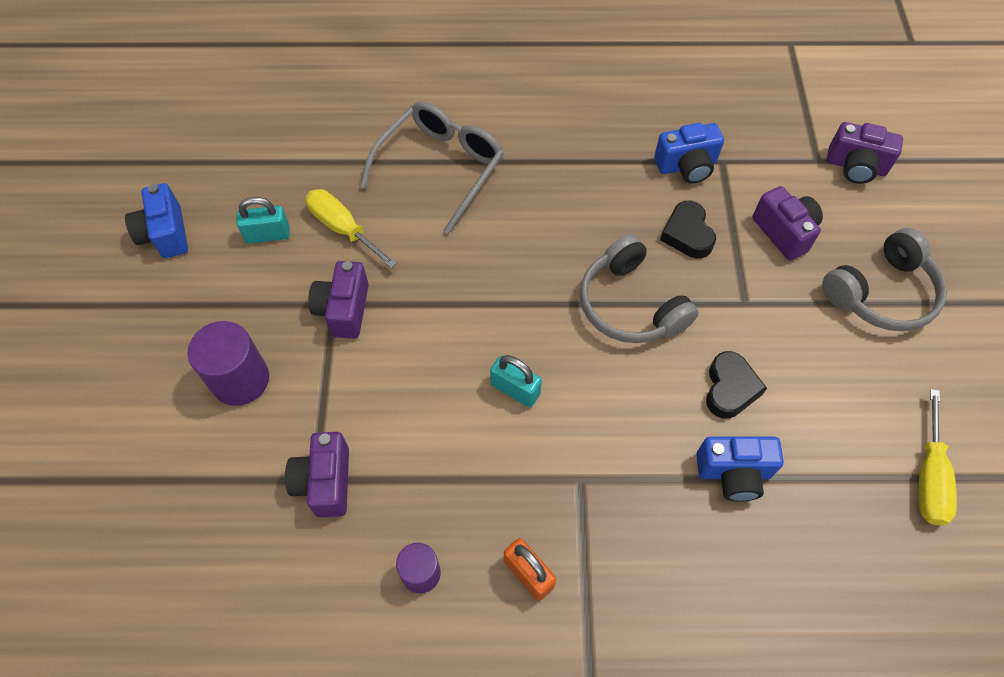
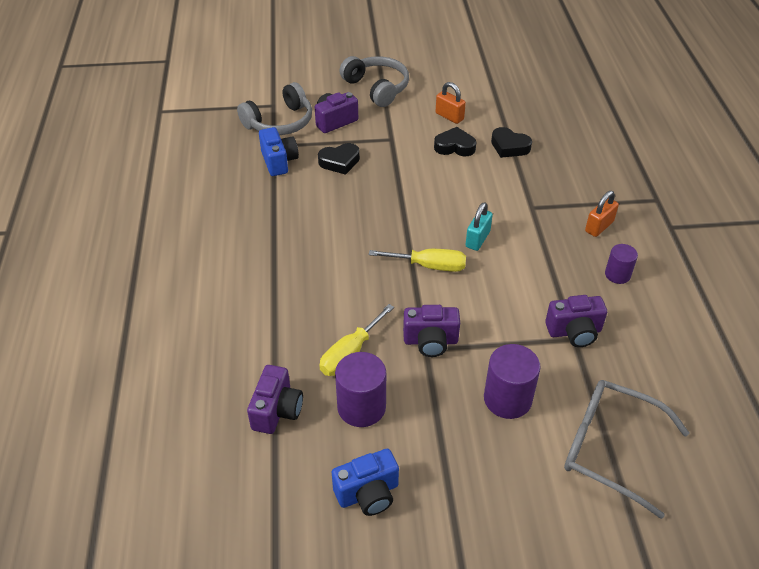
camera: 95 degrees left, 15 degrees down
turquoise padlock [237,197,290,244] -> purple cylinder [335,352,386,427]
grey glasses [360,102,504,234] -> grey glasses moved to [564,380,689,519]
grey headphones [580,234,699,343] -> grey headphones moved to [237,82,312,135]
blue camera [696,436,784,502] -> black heart [491,127,532,158]
purple camera [827,122,903,184] -> purple camera moved to [247,365,303,434]
yellow screwdriver [919,389,957,525] -> yellow screwdriver moved to [369,249,466,272]
none -> orange padlock [436,82,466,124]

